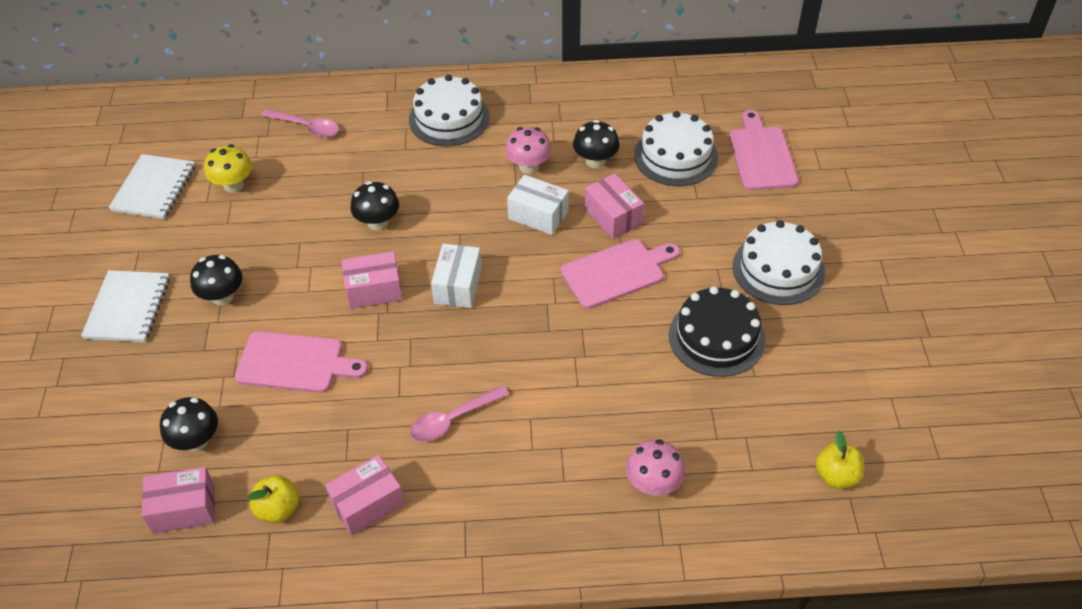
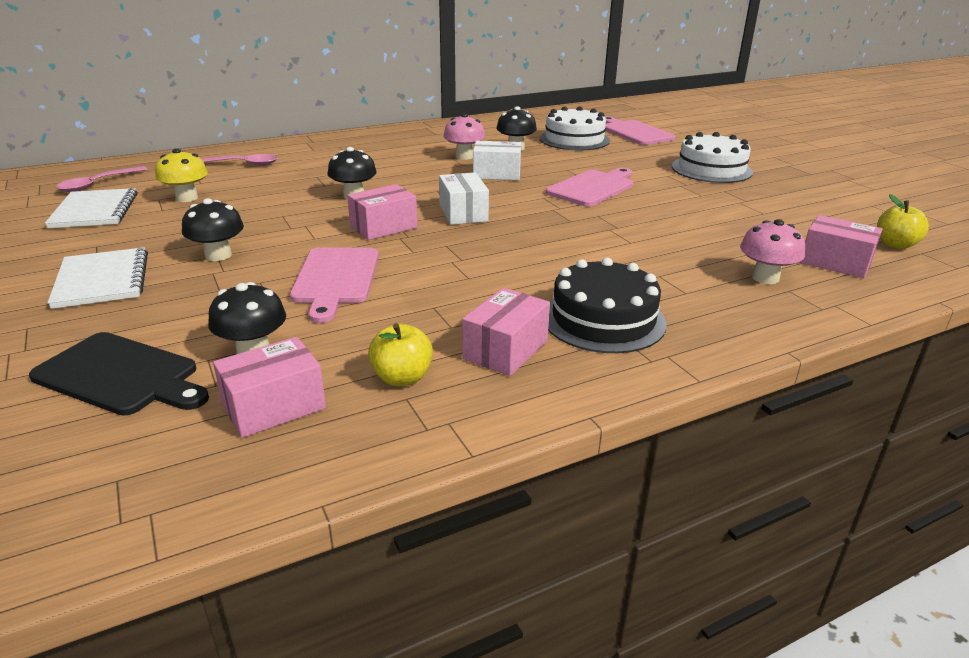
camera: 25 degrees left, 20 degrees down
pink cutting board [235,331,368,393] -> pink cutting board turned 105 degrees clockwise [290,247,379,323]
white cake [409,75,490,146] -> none
pink spoon [410,385,509,442] -> pink spoon moved to [56,166,148,192]
pink box [585,173,644,239] -> pink box moved to [800,215,883,278]
black cake [669,286,766,377] -> black cake moved to [548,258,667,353]
none -> black cutting board [29,332,209,416]

